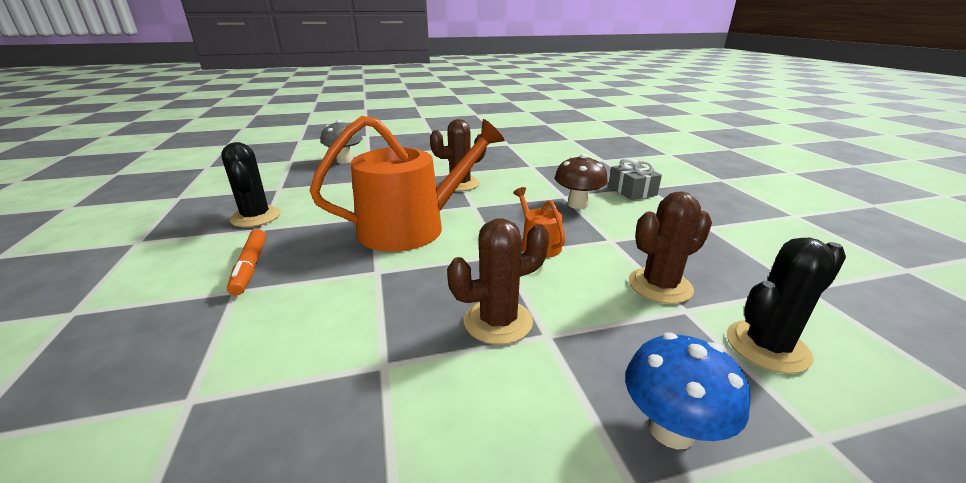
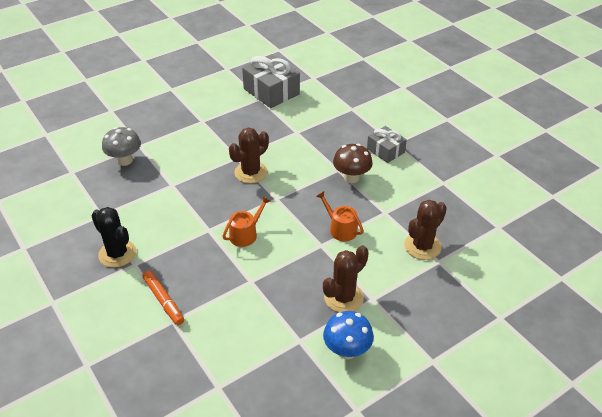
camera: 20 degrees left, 15 degrees up
orange watering can [309,116,505,252] -> orange watering can [223,196,270,247], size x0.44
blue mushroom [625,333,750,449] -> blue mushroom moved to [323,311,374,359]
black cactus [727,237,846,374] -> none
none -> grey gift [242,54,300,108]

